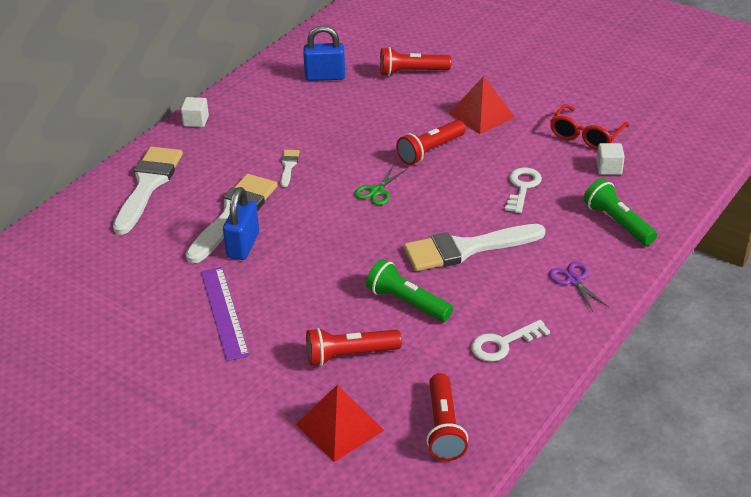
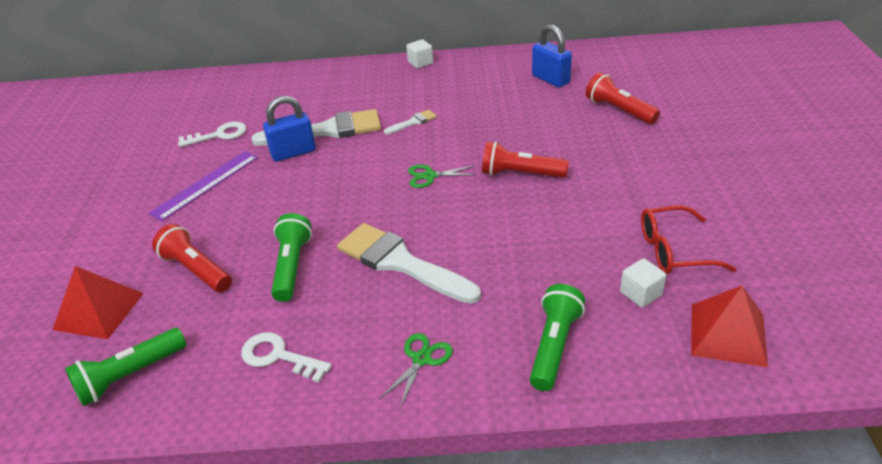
camera: 55 degrees right, 0 degrees up
white brush [113,147,183,235] -> none
red flashlight [426,373,468,461] -> green flashlight [65,328,186,407]
red pyramid [449,76,515,134] -> red pyramid moved to [691,285,768,367]
white key [505,168,542,213] -> white key moved to [178,122,246,147]
purple scissors [549,262,609,312] -> green scissors [379,333,453,408]

